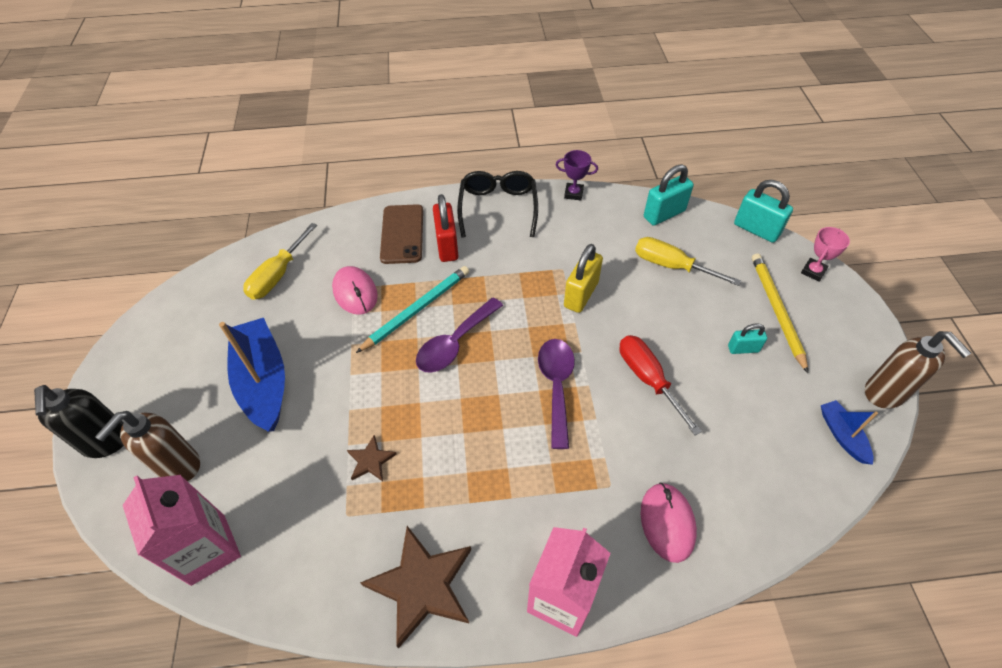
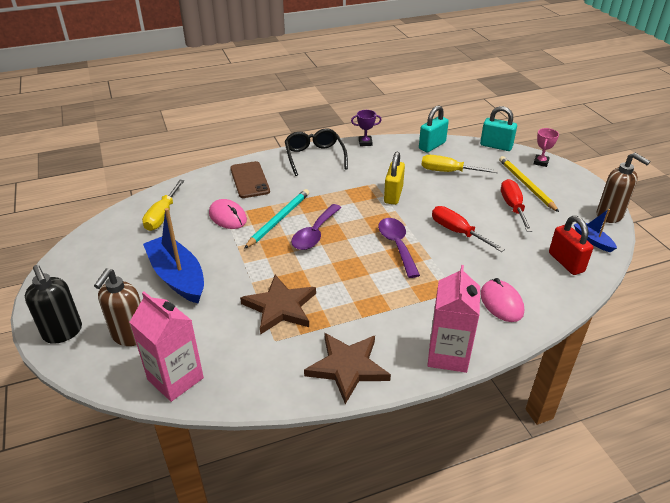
camera: 15 degrees left, 15 degrees down
brown star [347,435,397,481] -> brown star [240,275,316,335], size x2.04
red padlock [433,194,458,262] -> red padlock moved to [549,216,593,275]
turquoise padlock [728,323,767,354] -> red screwdriver [501,179,533,232]

